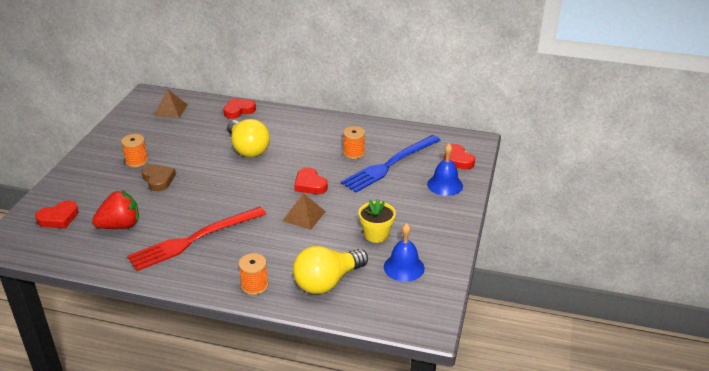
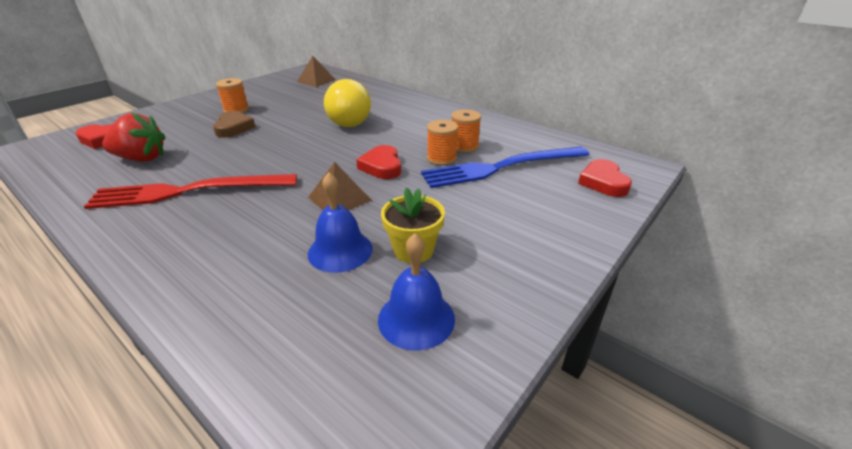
camera: 25 degrees right, 0 degrees up
red heart [223,98,256,119] -> none
orange spool [238,253,268,295] -> orange spool moved to [427,120,459,165]
yellow light bulb [293,246,368,294] -> none
blue bell [427,144,463,196] -> blue bell moved to [308,172,373,273]

